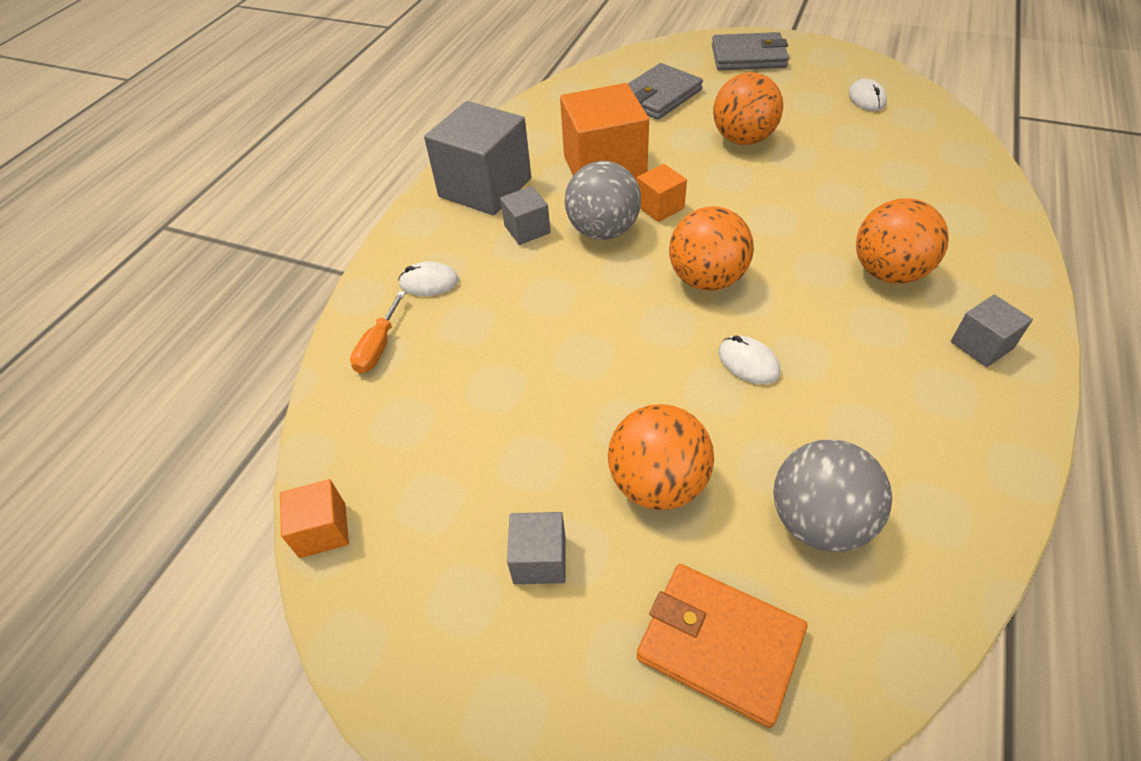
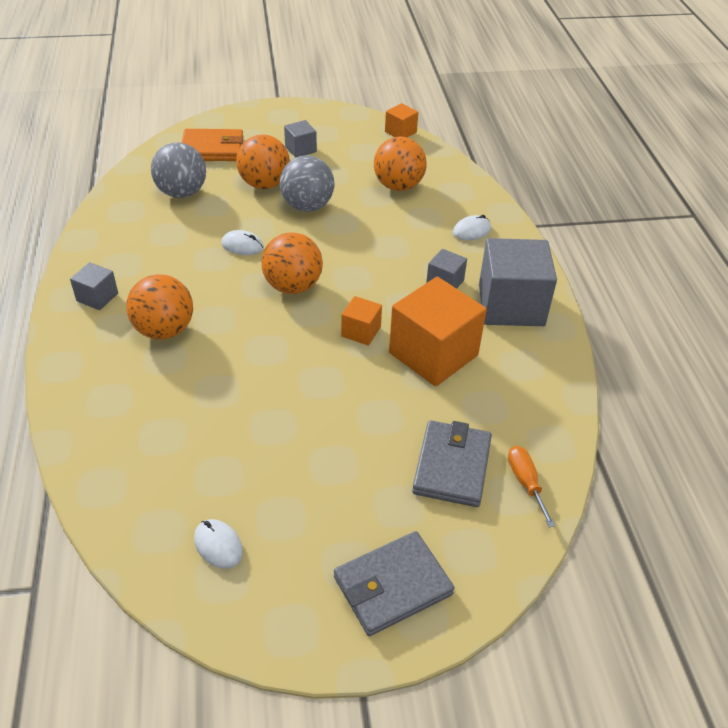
camera: 145 degrees right, 5 degrees down
orange screwdriver [350,291,406,374] -> orange screwdriver moved to [508,446,556,527]
grey ball [565,161,641,240] -> grey ball moved to [280,155,334,211]
orange ball [713,72,783,145] -> orange ball moved to [374,137,427,191]

